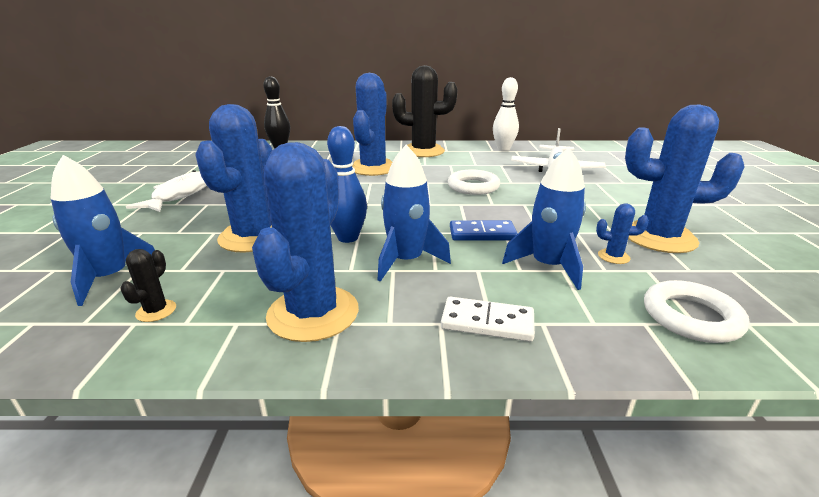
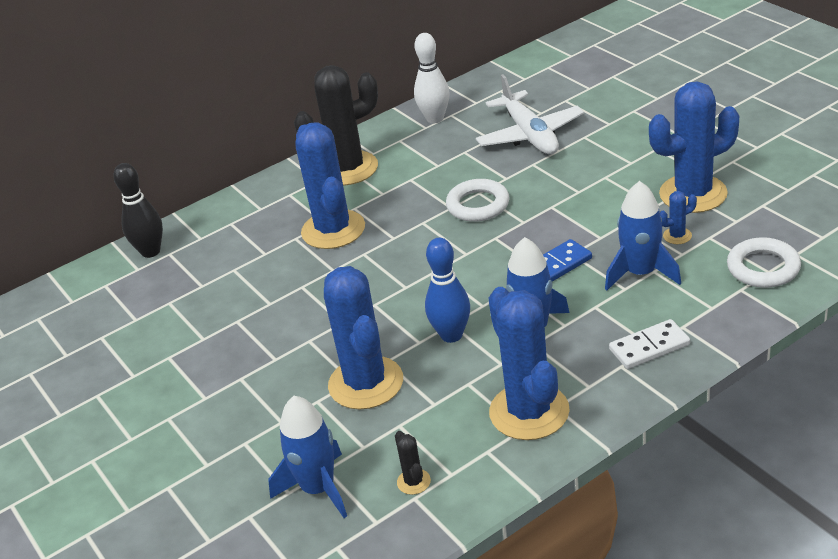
camera: 30 degrees left, 10 degrees up
white fish [126,170,207,212] -> none

